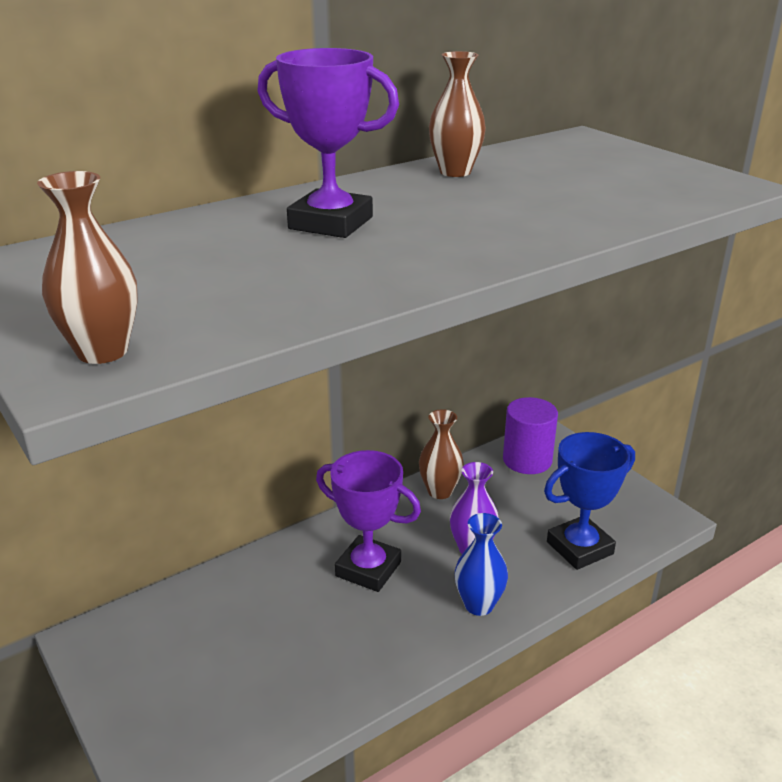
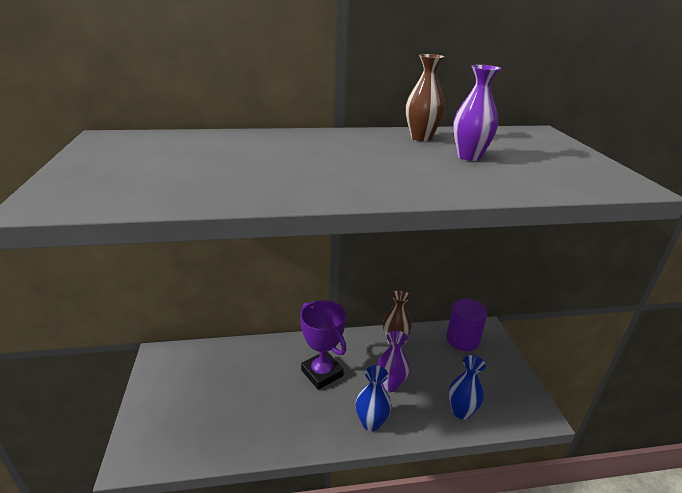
camera: 25 degrees right, 0 degrees up
brown vase [37,171,138,364] -> none
purple trophy [258,48,399,238] -> none
blue trophy [544,432,635,570] -> blue vase [448,355,486,419]
none -> purple vase [453,65,501,161]

